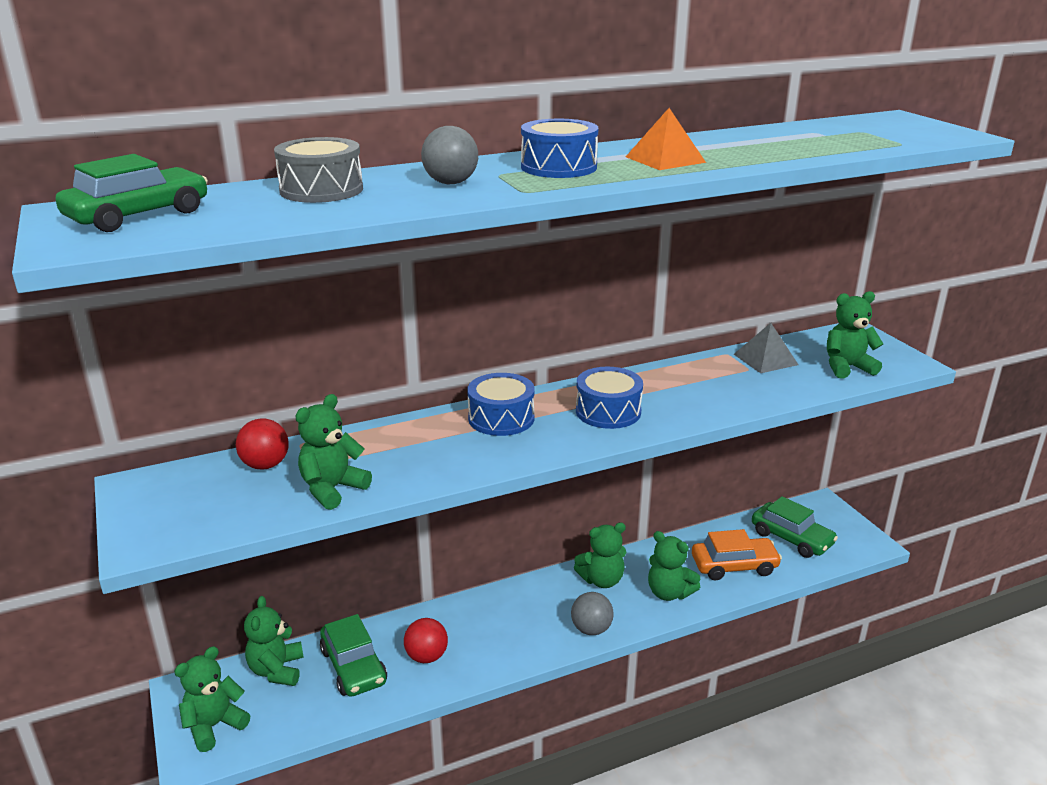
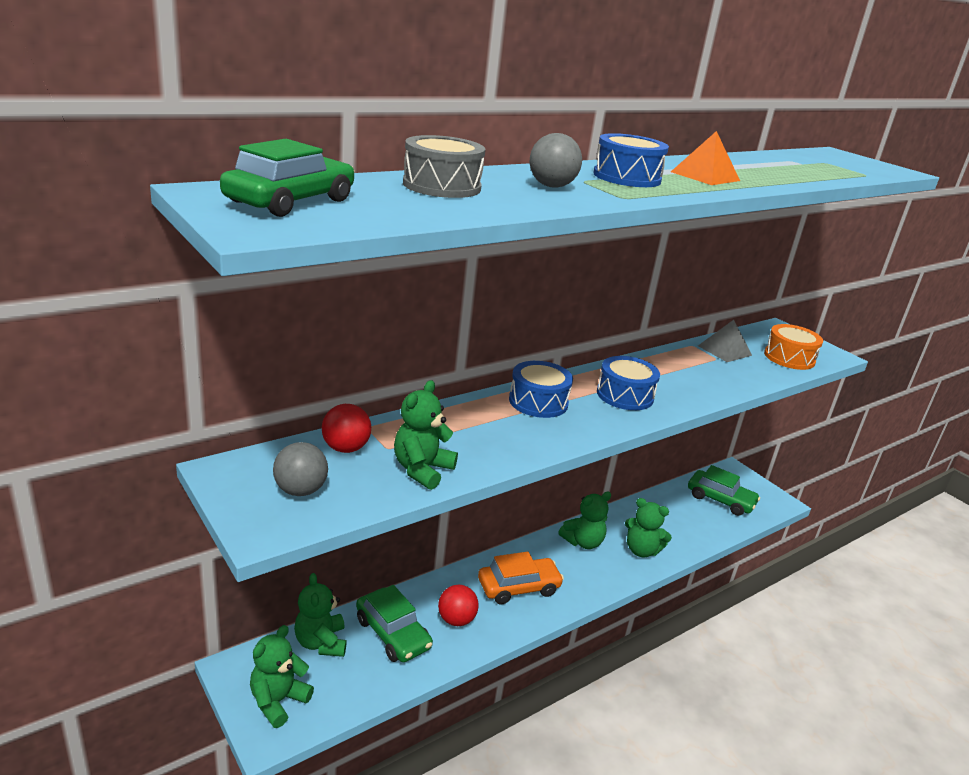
camera: 15 degrees left, 0 degrees up
grey ball [571,592,614,635] -> grey ball moved to [273,442,328,496]
orange car [692,529,782,580] -> orange car moved to [478,552,564,604]
green teddy bear [827,291,883,378] -> orange drum [764,324,823,370]

